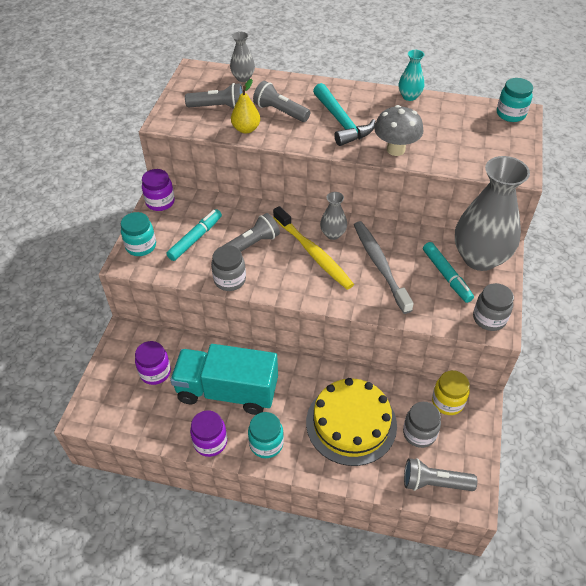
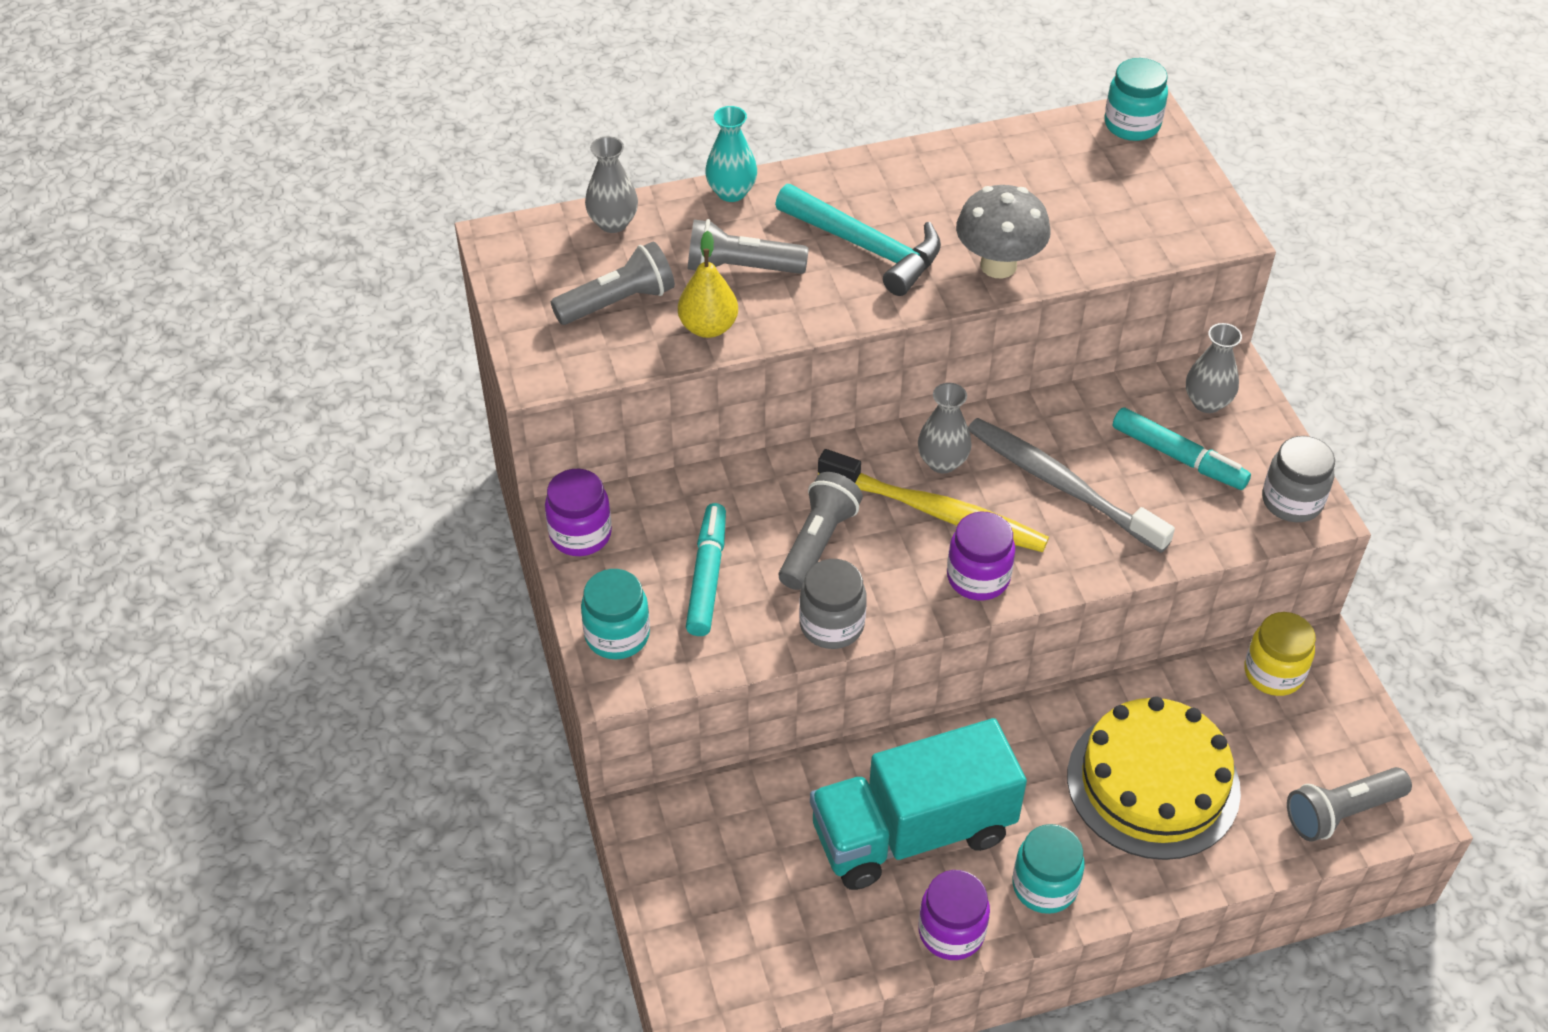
camera: 30 degrees left, 0 degrees up
purple jar [135,341,171,385] -> purple jar moved to [947,512,1015,600]
turquoise vase [399,50,424,101] -> turquoise vase moved to [705,106,757,202]
grey jar [403,402,441,448] -> none
grey vase [455,156,530,271] -> grey vase [1186,323,1242,413], size x0.45

